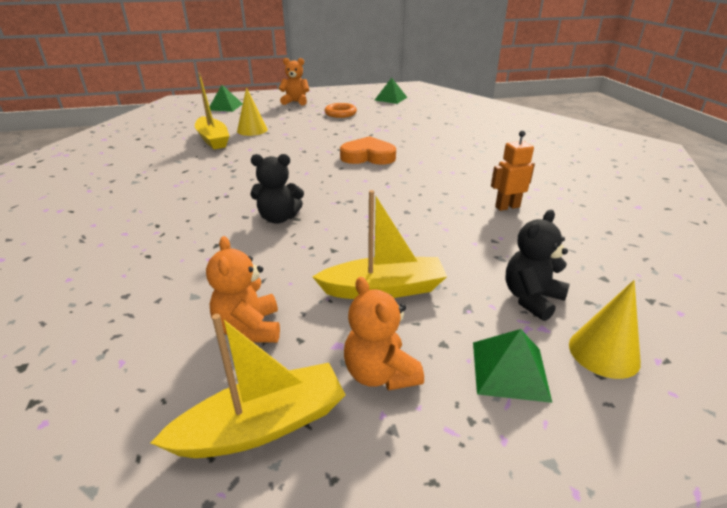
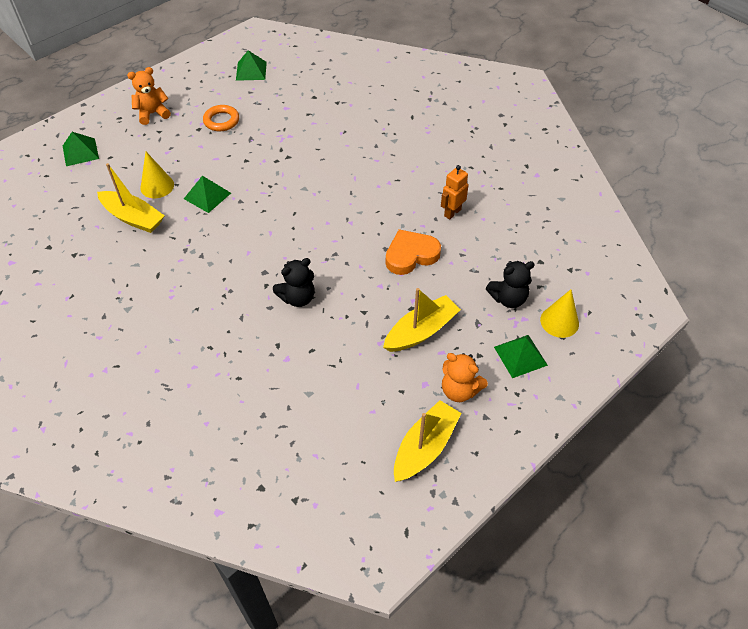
camera: 30 degrees left, 20 degrees up
orange teddy bear [206,236,280,343] -> none
orange heart [340,136,396,165] -> orange heart moved to [386,229,441,275]
black teddy bear [505,210,570,321] -> black teddy bear turned 120 degrees counterclockwise [486,261,535,308]
none -> green pyramid [184,176,231,213]

